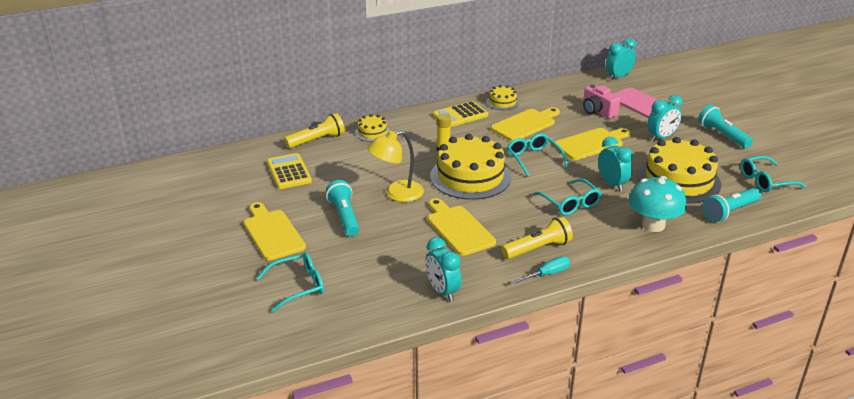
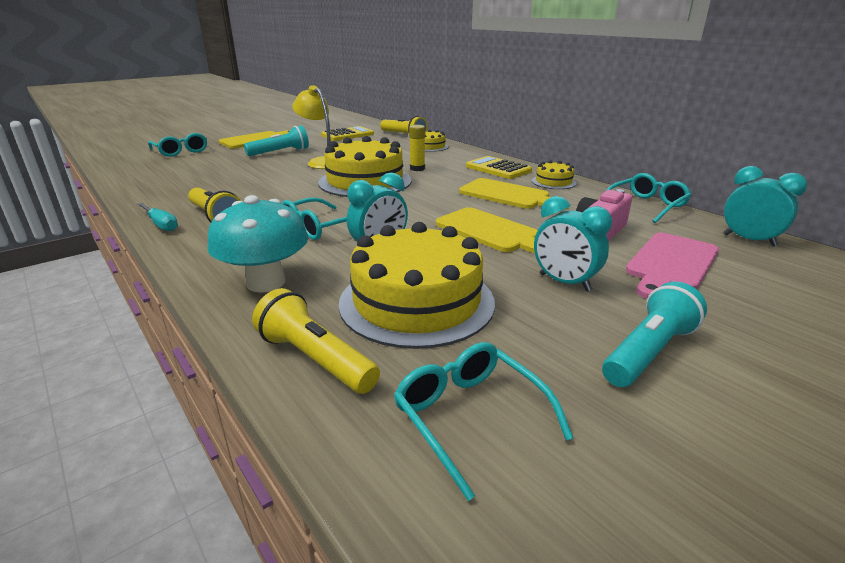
camera: 75 degrees right, 5 degrees down
turquoise clock [425,237,462,302] -> none
yellow cutting board [428,198,496,256] -> none
turquoise glasses [507,133,568,177] -> turquoise glasses moved to [606,173,691,223]
turquoise flashlight [703,188,761,222] -> yellow flashlight [252,288,380,394]

